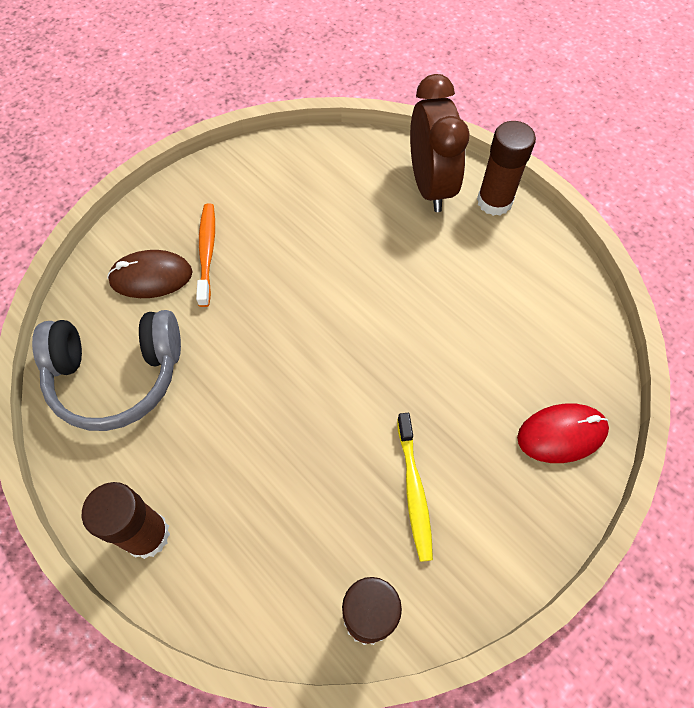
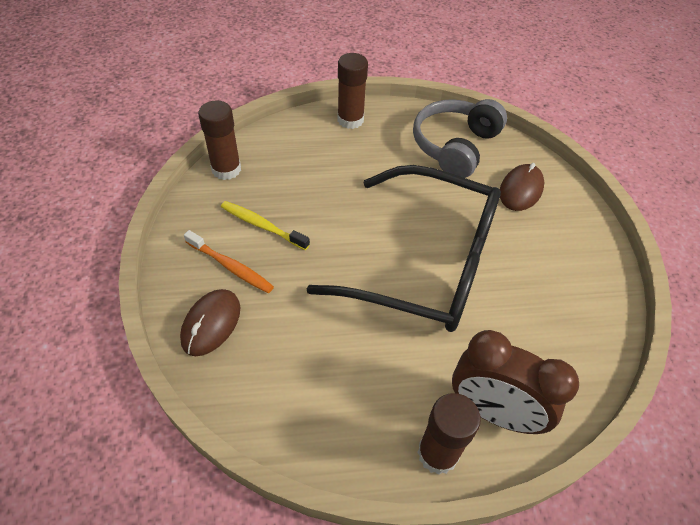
camera: 125 degrees right, 10 degrees down
orange toothbrush [196,203,215,307] -> orange toothbrush moved to [184,230,274,293]
red mouse [517,403,609,463] -> brown mouse [180,289,240,356]
none -> black glasses [306,165,501,332]

